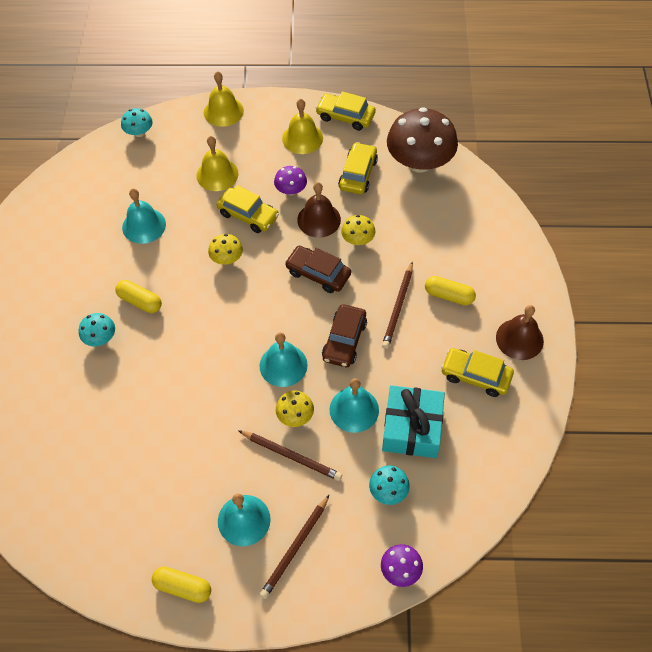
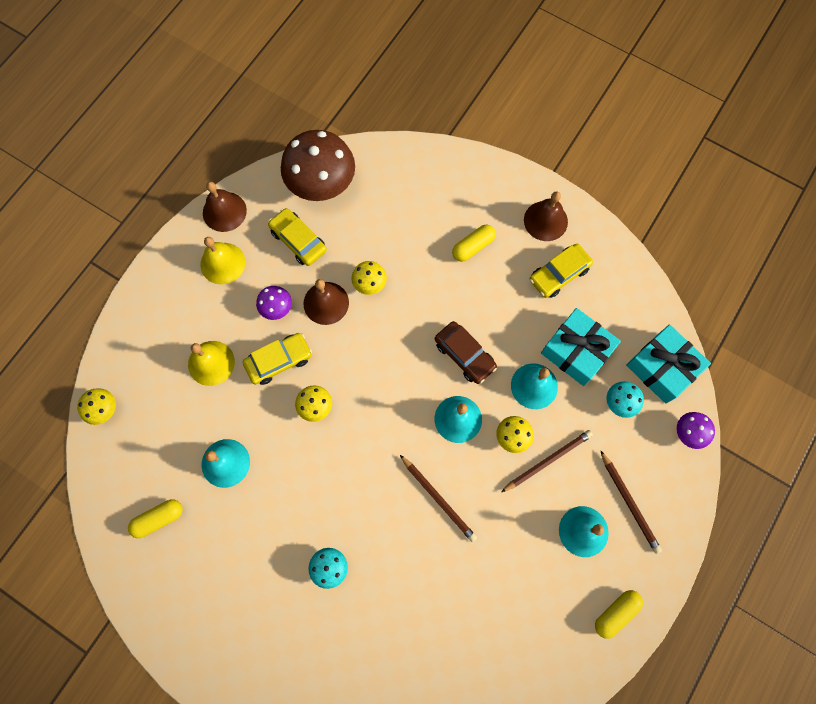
camera: 60 degrees left, 15 degrees up
yellow capsule [115,280,162,313] -> yellow capsule moved to [128,499,183,538]
turquoise mushroom [121,108,153,137] -> yellow mushroom [77,388,116,425]
yellow bell [204,71,244,127] -> none
brown car [285,246,351,293] -> none
yellow car [316,91,376,131] -> brown bell [203,182,247,232]
brown pencil [382,262,413,349] -> brown pencil moved to [400,455,477,542]
none -> turquoise gift [626,324,711,404]

